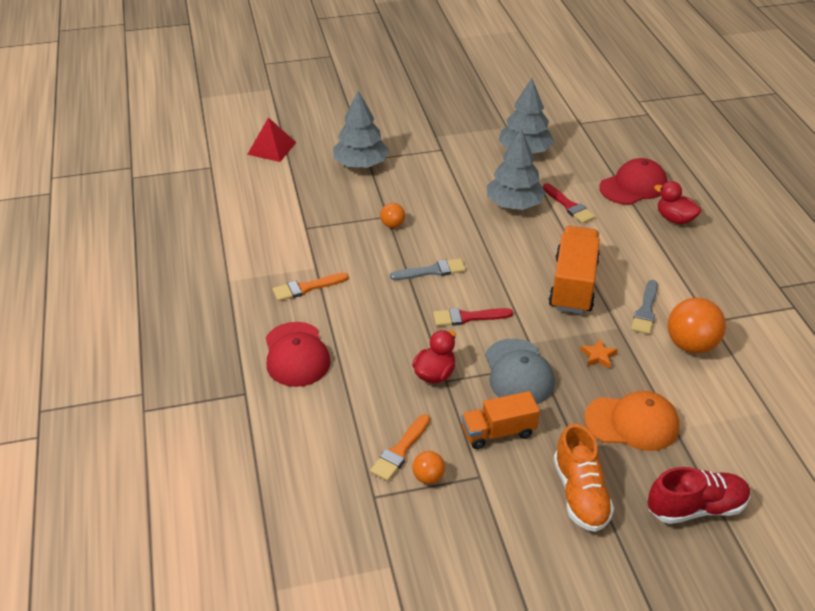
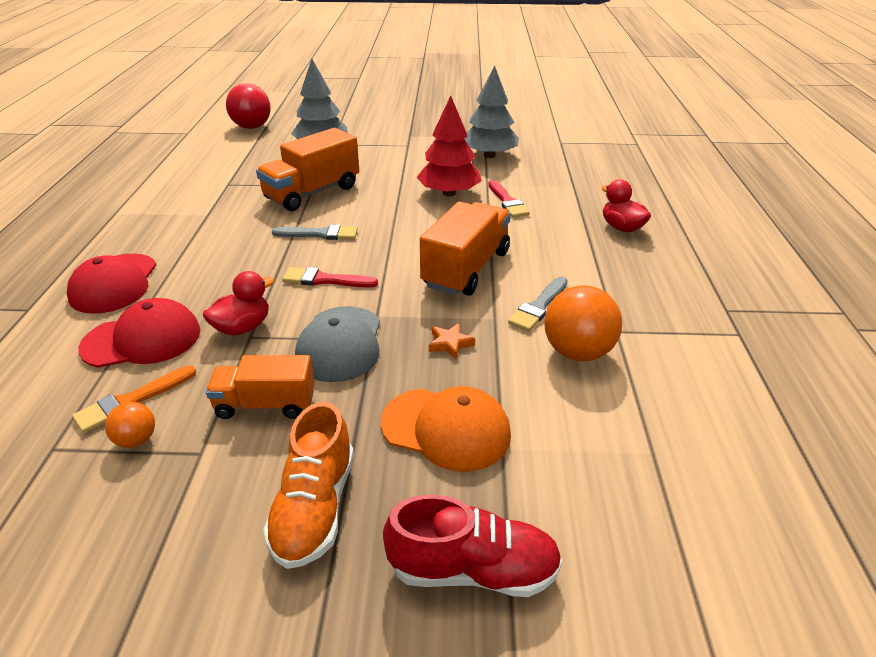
camera: 15 degrees right, 5 degrees down
red pyramid [247,117,296,162] -> red ball [226,83,271,129]
orange brush [272,273,349,301] -> none
orange ball [380,203,405,228] -> orange truck [256,128,359,211]
grey tree [487,129,546,210] -> red tree [416,96,482,196]
red cap [599,158,668,205] -> red cap moved to [78,298,200,368]

